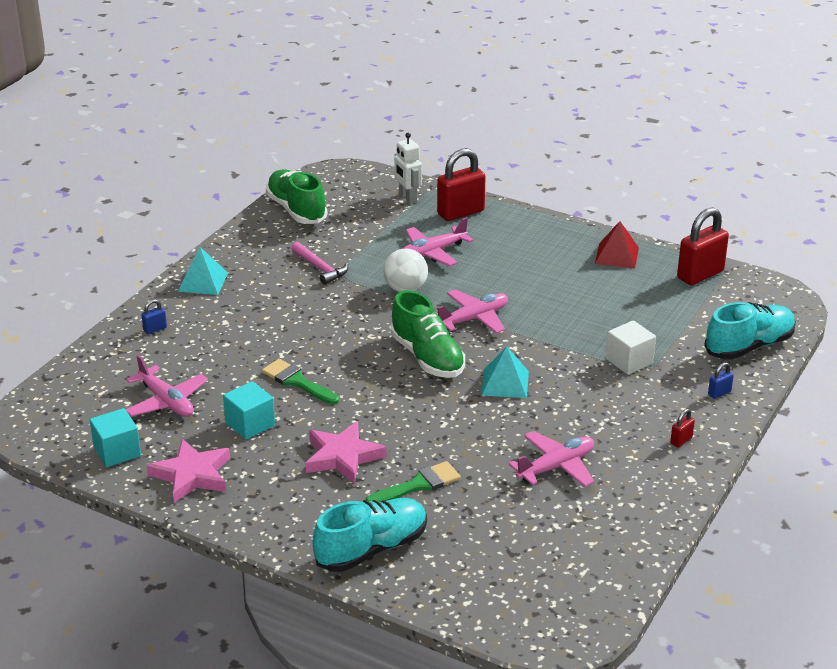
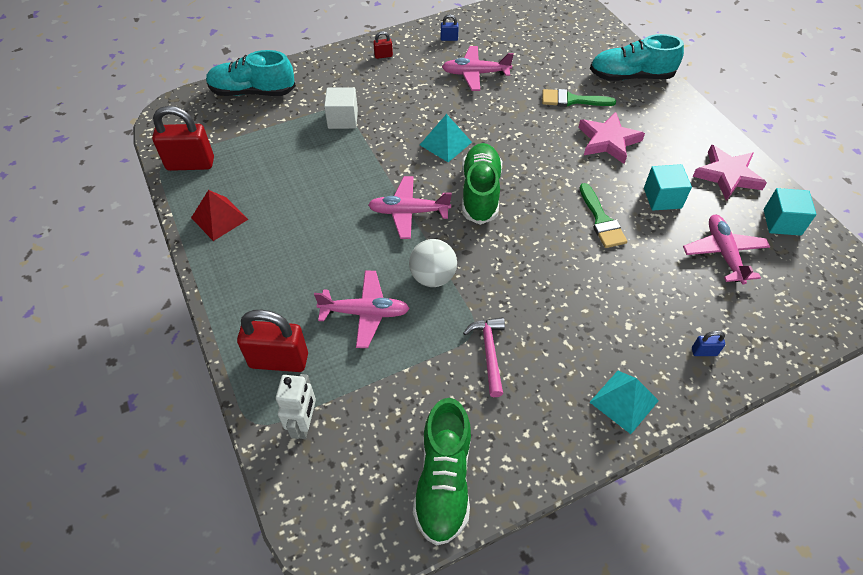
camera: 145 degrees left, 20 degrees up
blue padlock [708,362,734,399] -> blue padlock moved to [441,14,459,41]

